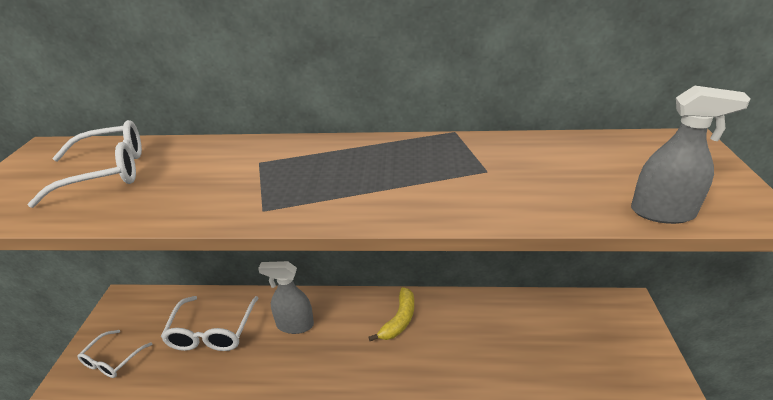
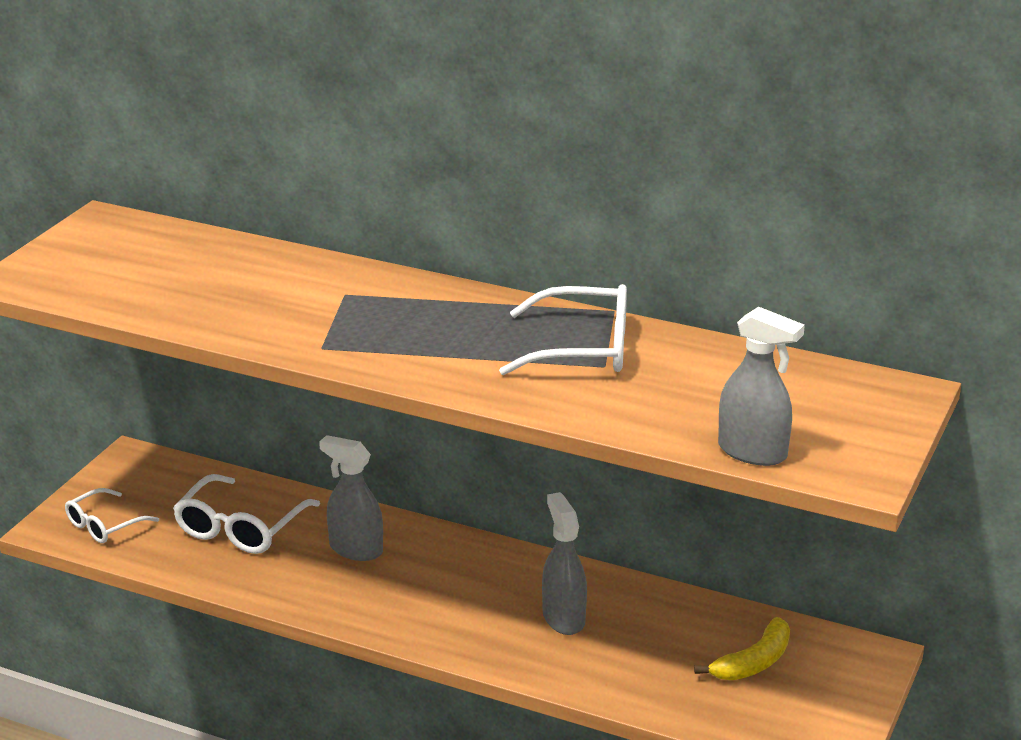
camera: 20 degrees right, 5 degrees down
white glasses [28,120,142,208] -> white glasses moved to [499,284,627,375]
yellow banana [368,287,414,341] -> yellow banana moved to [694,617,790,680]
none -> grey spray bottle [542,492,587,635]

